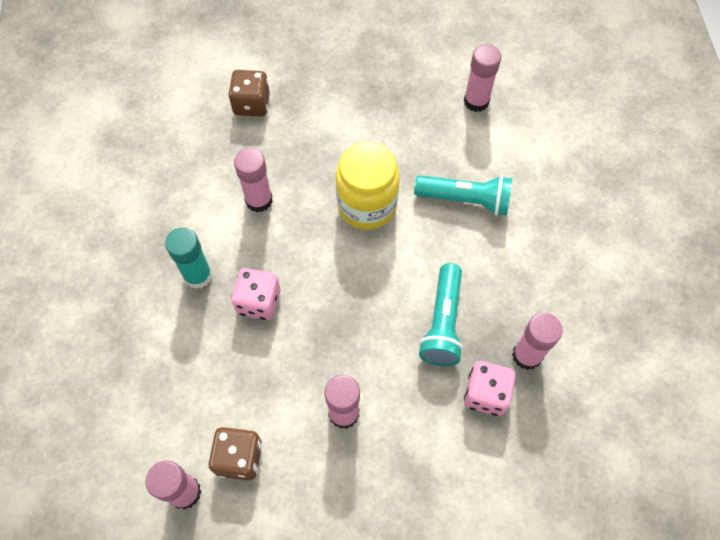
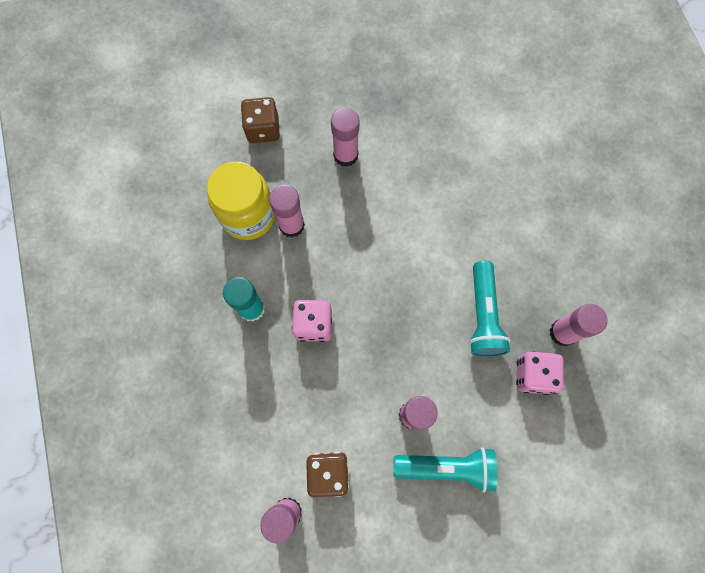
camera: 10 degrees left, 10 degrees up
yellow jar [336,141,399,230] -> yellow jar moved to [207,161,275,240]
turquoise flashlight [414,175,512,216] -> turquoise flashlight moved to [394,447,497,492]
pink glue stick [464,44,501,112] -> pink glue stick moved to [331,108,360,167]

